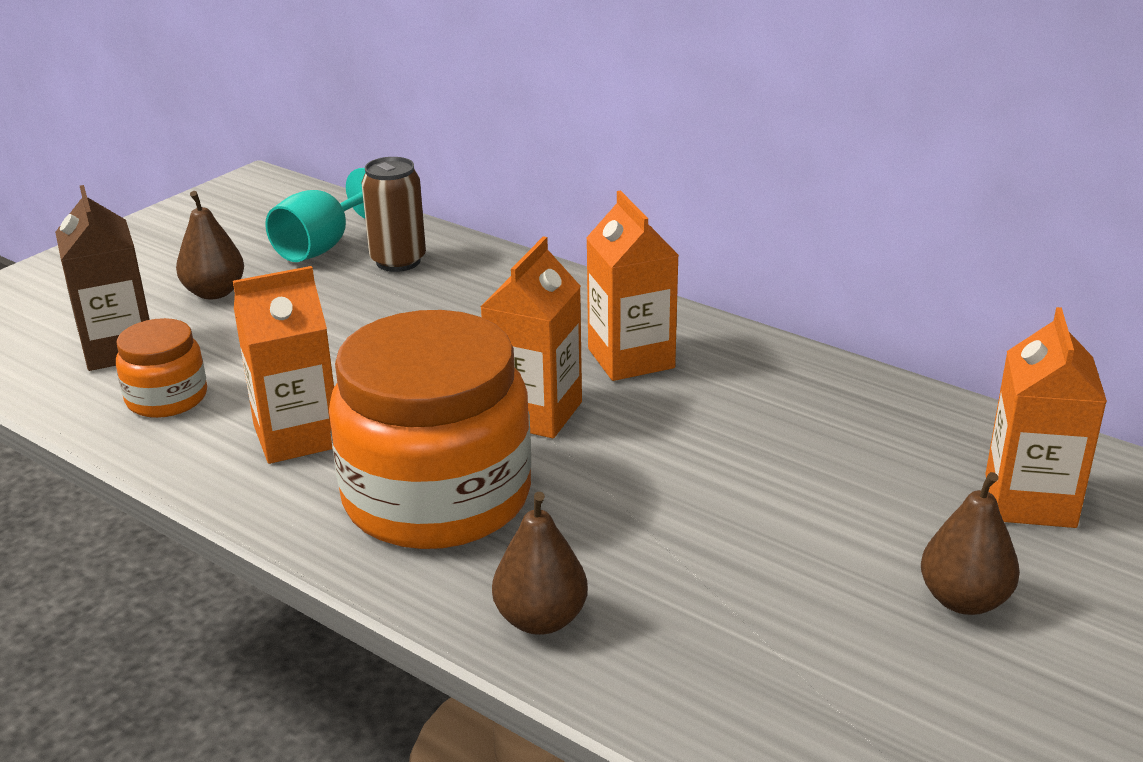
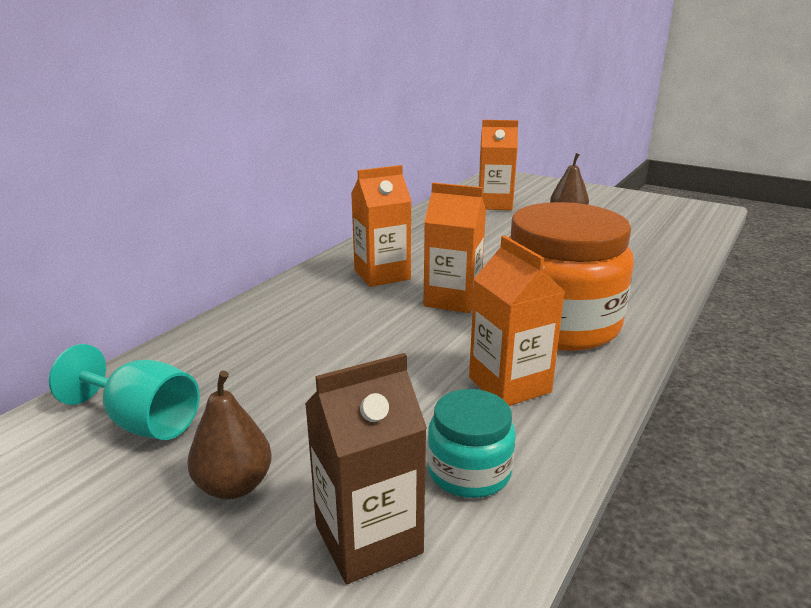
camera: 95 degrees left, 5 degrees down
orange jar [116,318,207,418] -> turquoise jar [427,389,516,498]
brown can [361,157,426,272] -> none
brown pear [492,492,588,635] -> none

